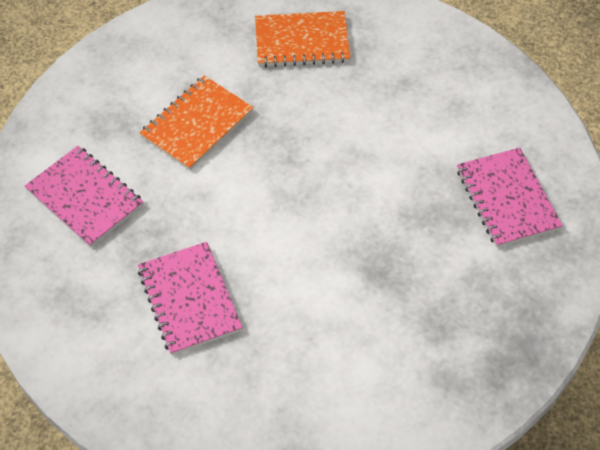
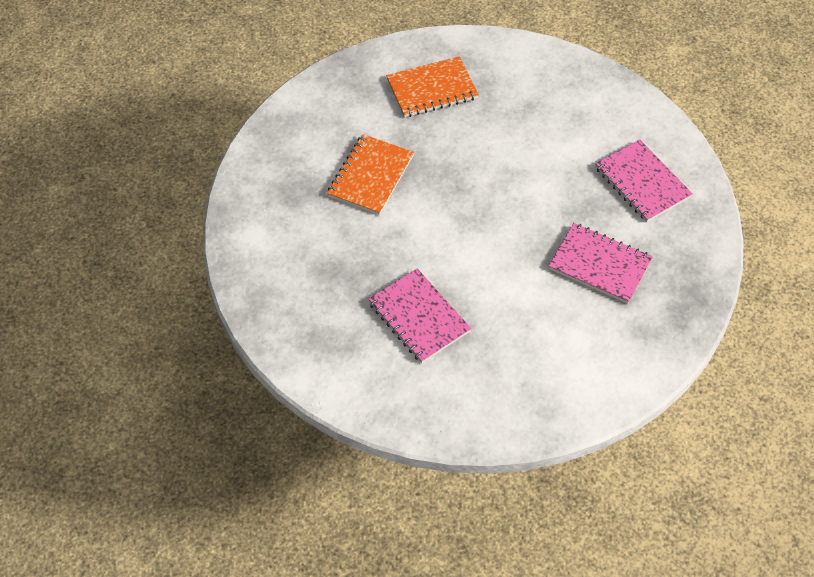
camera: 15 degrees left, 0 degrees up
pink notebook [25,146,143,248] -> pink notebook moved to [549,223,653,304]

